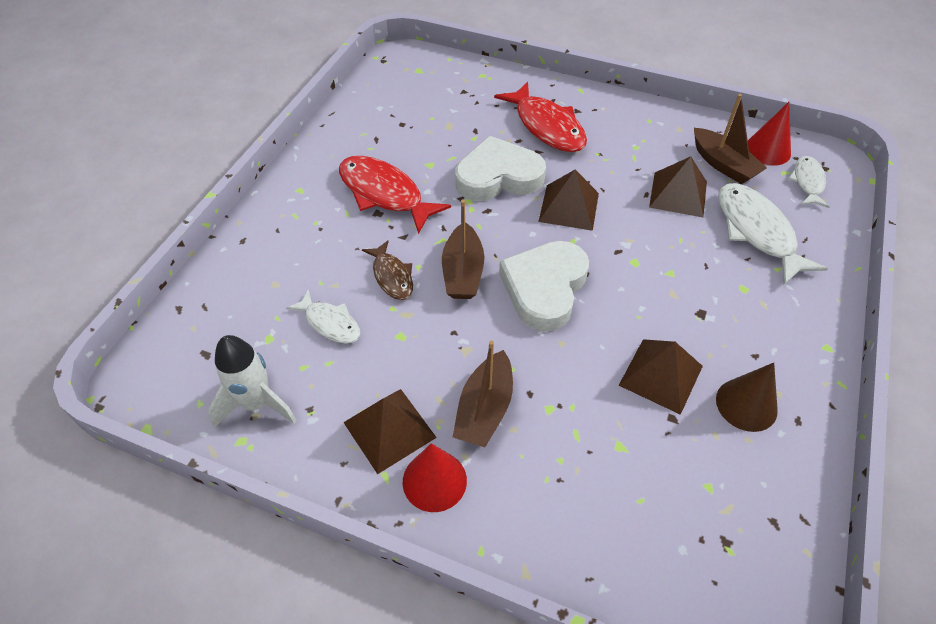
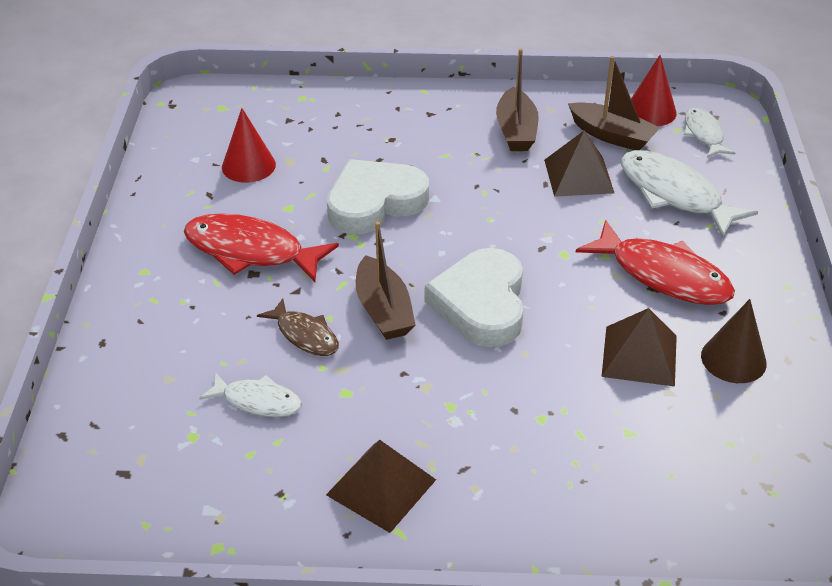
camera: 20 degrees left, 10 degrees down
white rocket [208,335,297,428] -> none
red cone [403,443,467,512] -> red cone moved to [222,108,276,183]
brown boat [453,341,513,447] -> brown boat moved to [496,49,539,151]
red fish [494,82,587,152] -> red fish moved to [576,220,735,305]
brown pyramid [538,170,599,231] -> none

